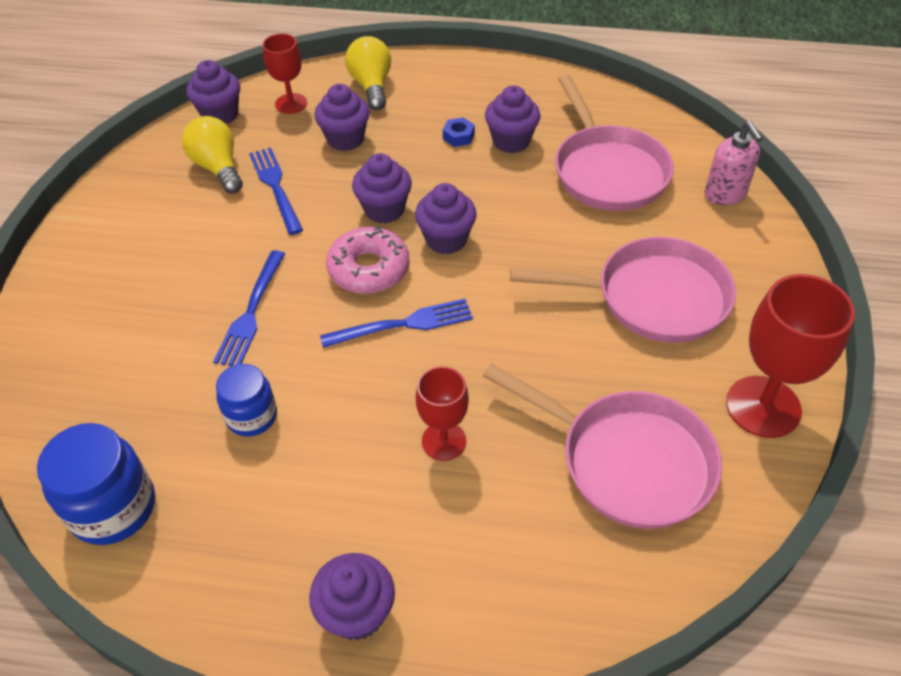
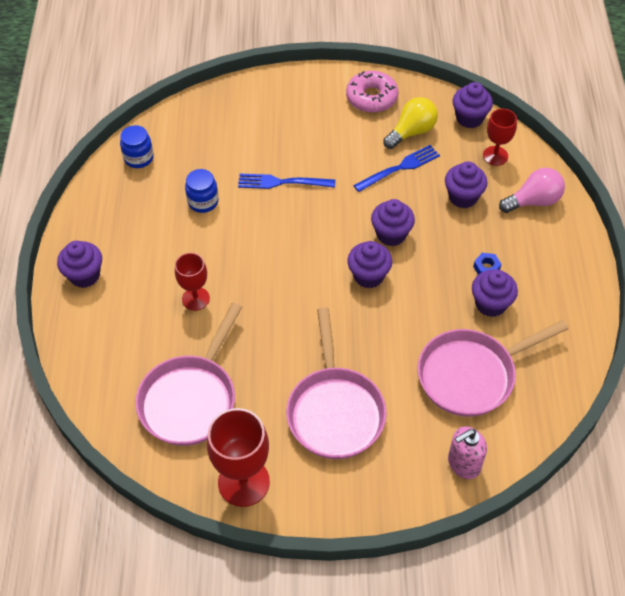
camera: 80 degrees right, 5 degrees up
blue jar [37,423,155,545] -> blue jar [120,125,154,168], size x0.64
blue fork [320,299,473,348] -> none
pink donut [326,225,410,294] -> pink donut moved to [346,71,398,113]
yellow light bulb [345,36,391,110] -> pink light bulb [499,168,565,213]

